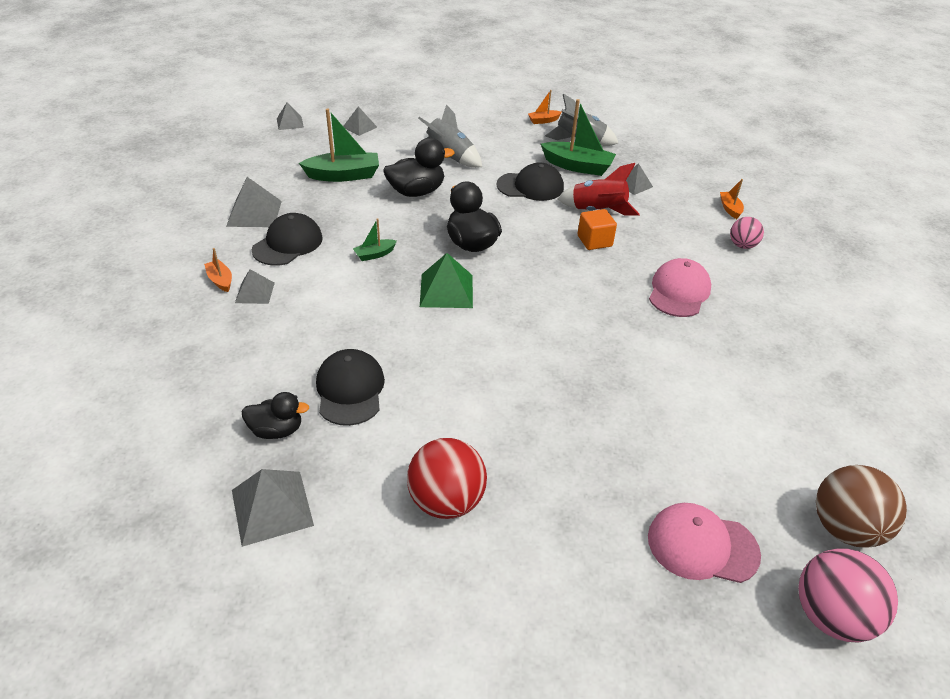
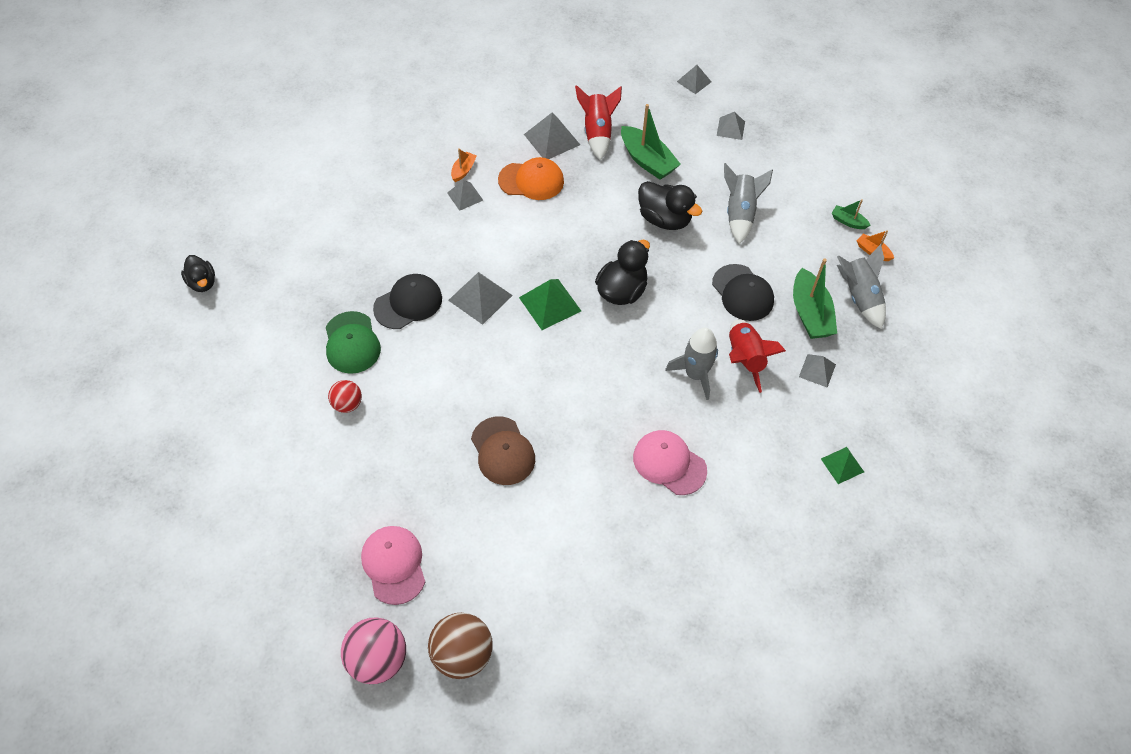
camera: 60 degrees right, 15 degrees up
grey pyramid [232,469,314,547] -> grey pyramid moved to [448,272,513,325]
black duck [242,392,309,439] -> black duck moved to [181,255,215,292]
black cap [252,213,323,266] -> orange cap [498,157,564,200]
green boat [353,218,397,261] -> green boat moved to [832,199,870,229]
red ball [407,438,487,519] -> red ball [328,380,362,413], size x0.59
orange cube [578,209,617,250] -> grey rocket [665,328,718,400]
pink cap [649,258,711,317] -> pink cap turned 135 degrees counterclockwise [633,430,707,495]
orange boat [720,179,744,219] -> green pyramid [821,447,864,484]
pink ball [730,217,764,249] -> none
none -> green cap [326,311,381,374]
none -> brown cap [471,416,535,485]
none -> red rocket [575,85,622,160]

